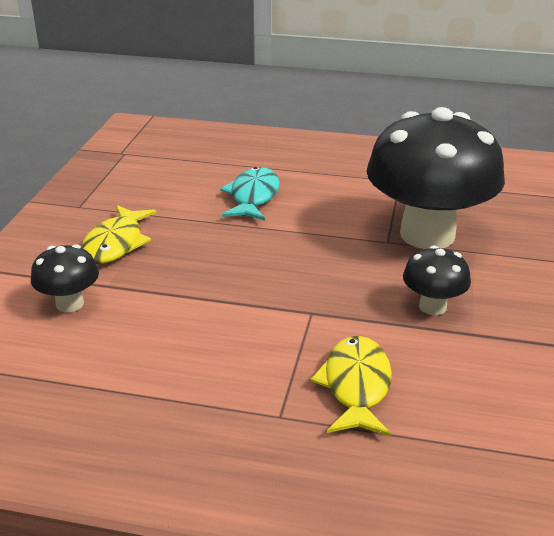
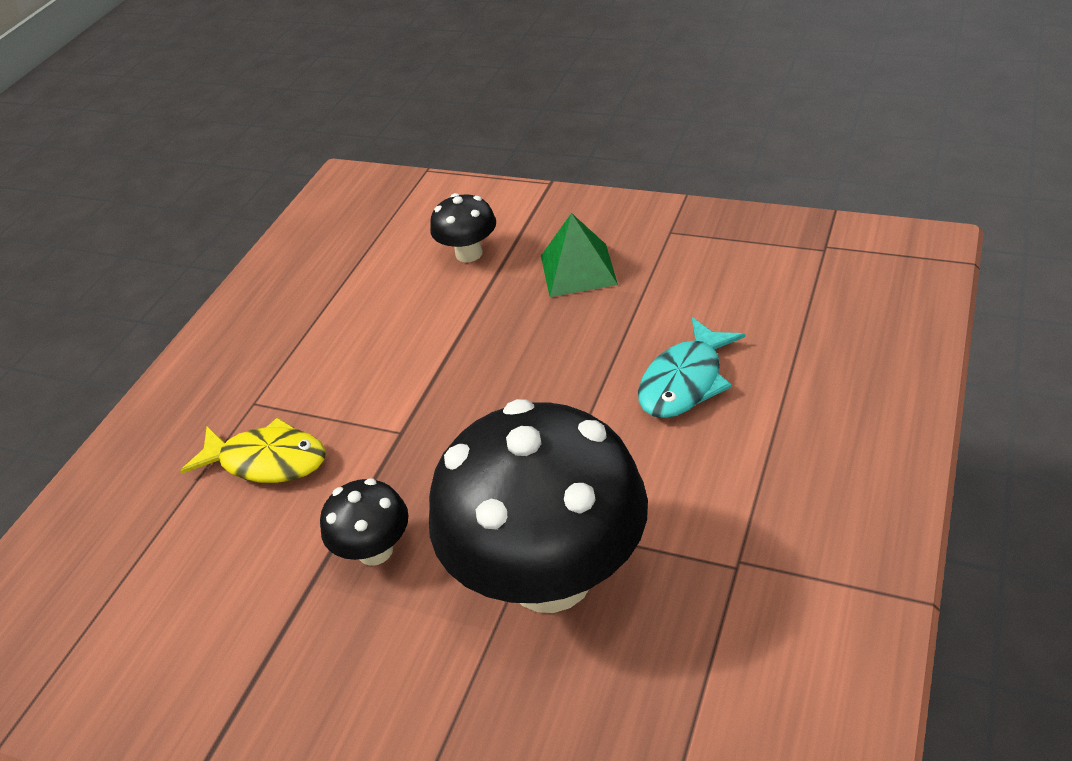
camera: 105 degrees right, 10 degrees up
yellow fish [81,205,157,264] -> green pyramid [541,213,618,297]
turquoise fish [220,167,280,221] -> turquoise fish turned 105 degrees clockwise [638,317,745,418]

